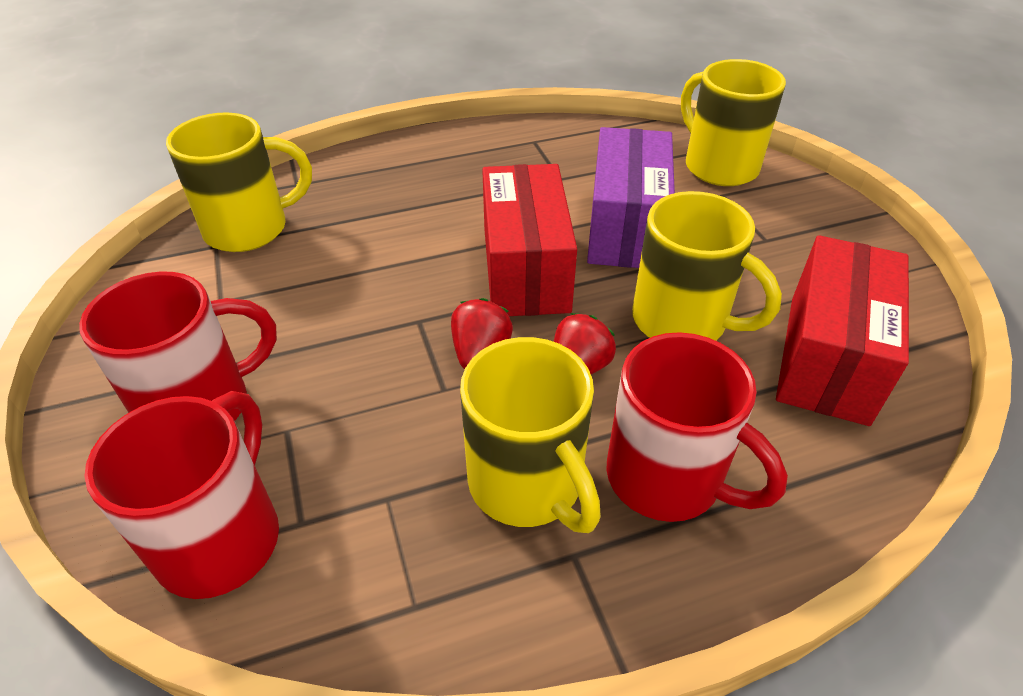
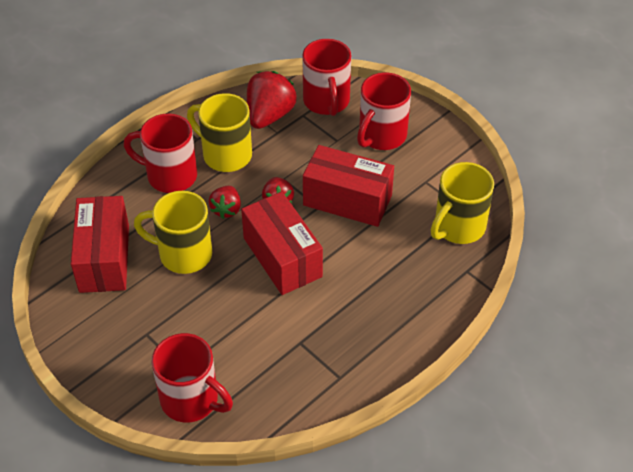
camera: 155 degrees right, 5 degrees up
purple box [587,127,675,268] -> none
yellow mug [681,59,786,186] -> red mug [151,333,233,422]
none -> red strawberry [247,71,297,129]
none -> red box [303,145,394,227]

